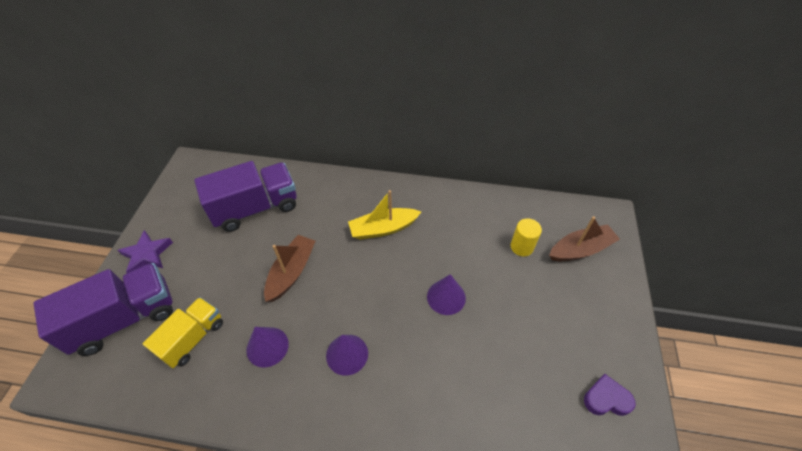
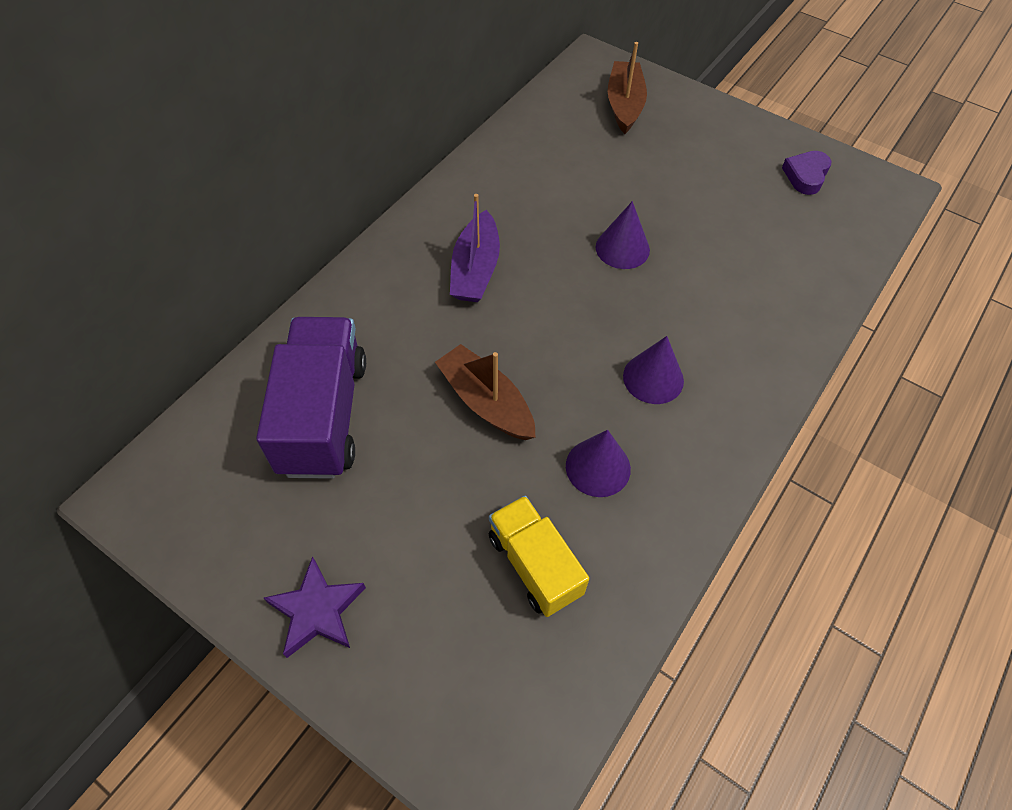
camera: 65 degrees left, 5 degrees up
purple truck [33,263,173,356] -> none
yellow boat [348,190,421,240] -> purple boat [450,194,500,302]
yellow cylinder [510,218,542,256] -> none

